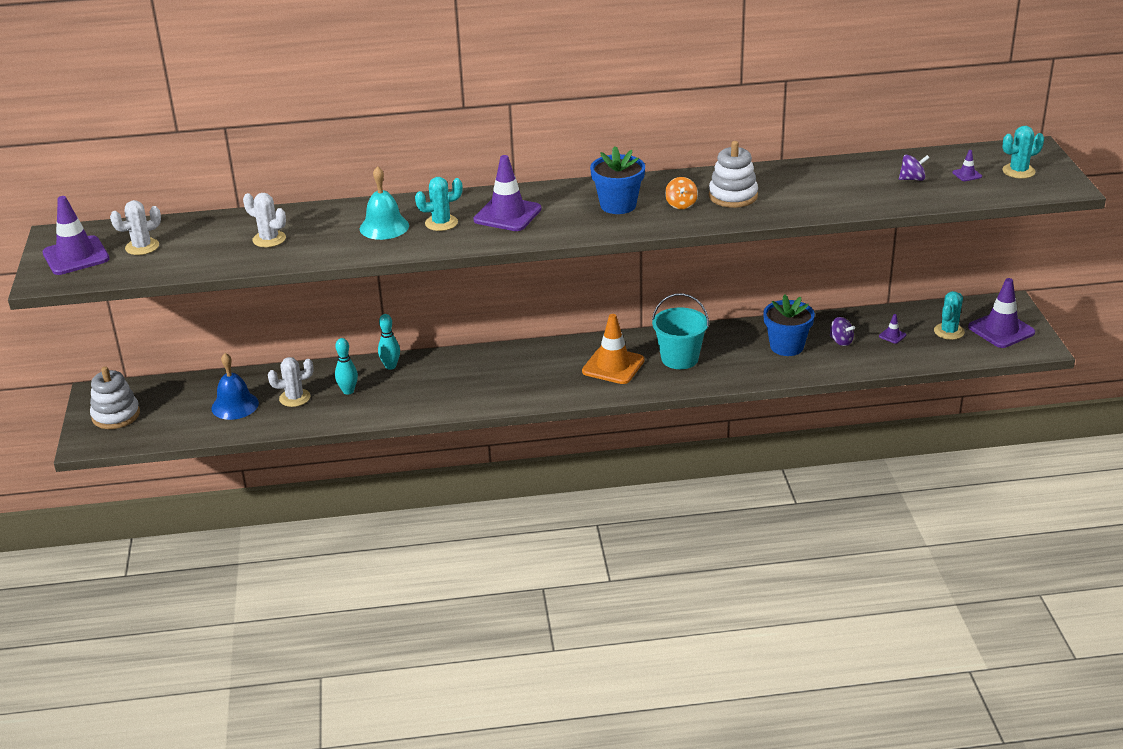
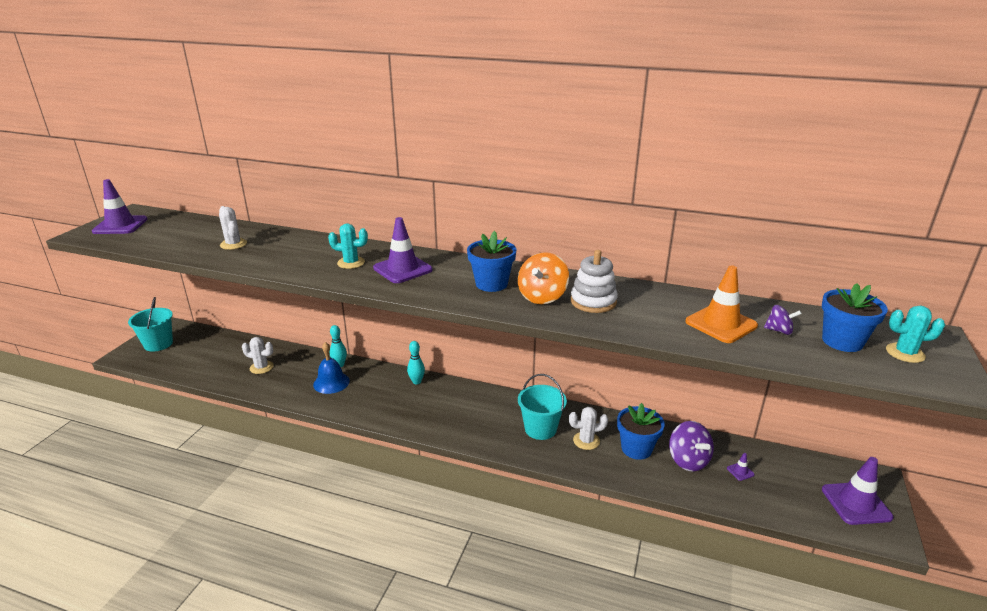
camera: 25 degrees right, 5 degrees down
white stacking toy [90,366,140,429] -> turquoise bucket [128,297,173,352]
white cactus [110,200,161,255] -> white cactus moved to [569,407,608,450]
blue bell [211,353,259,420] -> blue bell moved to [313,342,350,394]
turquoise bowling pin [335,338,358,395] -> turquoise bowling pin moved to [407,341,425,384]
turquoise bell [360,166,409,240] -> none
orange traffic cone [582,314,645,384] -> orange traffic cone moved to [685,266,758,343]
orange spinning top [665,177,698,209] -> orange spinning top [518,252,569,304], size x1.75
purple spinning top [830,317,855,346] -> purple spinning top [669,421,714,472], size x1.75
turquoise cactus [934,291,965,340] -> none
purple traffic cone [952,150,982,181] -> blue flower pot [822,283,888,352]

